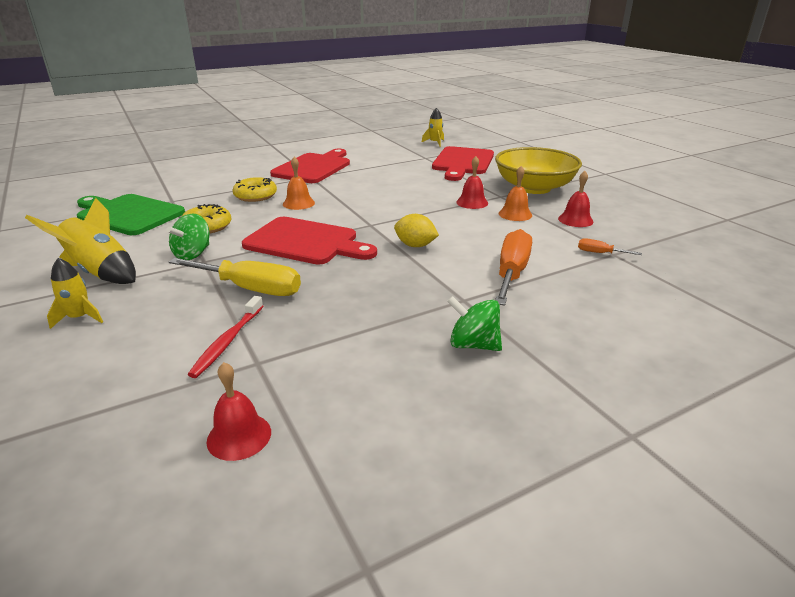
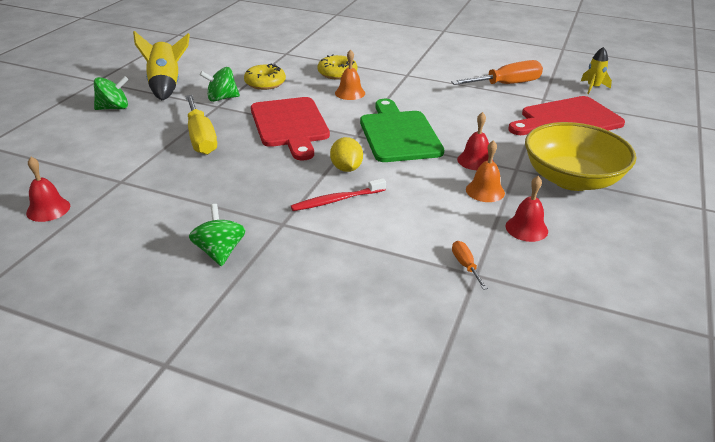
camera: 50 degrees right, 5 degrees up
yellow rocket [47,258,103,329] -> green spinning top [94,76,129,110]
green cutting board [77,194,185,235] -> green cutting board moved to [360,99,444,162]
red toothbrush [188,296,263,378] -> red toothbrush moved to [291,178,386,211]
red cutting board [270,149,350,183] -> none
orange screwdriver [495,229,532,306] -> orange screwdriver moved to [451,60,543,85]

